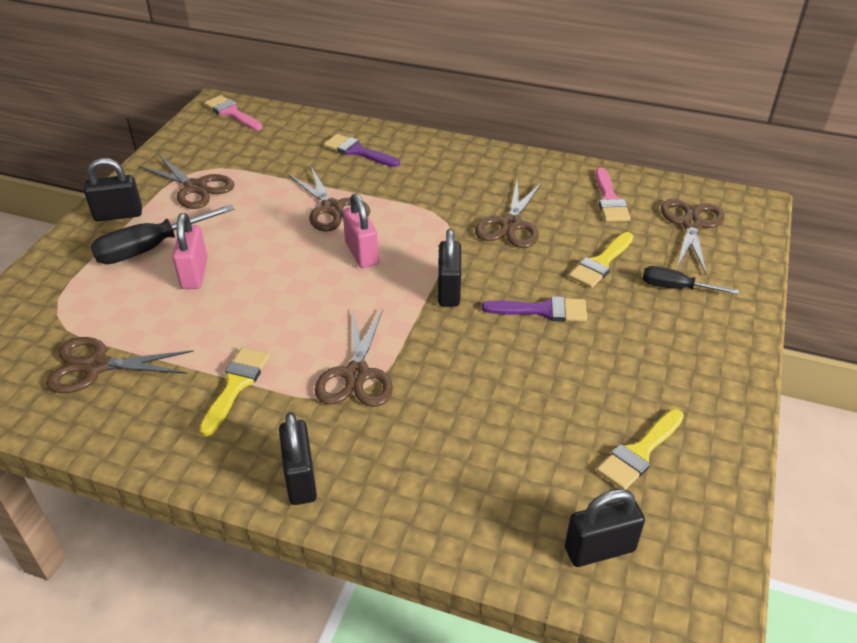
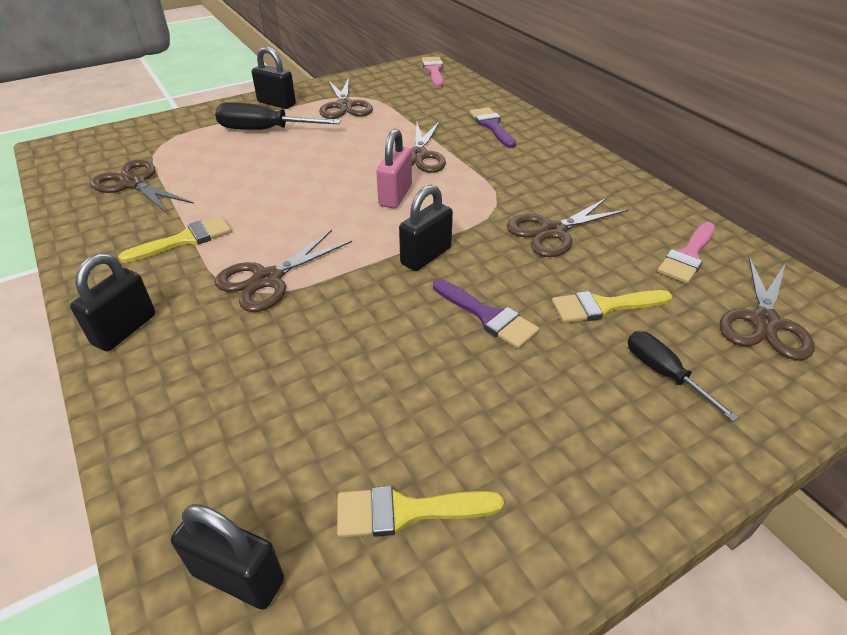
camera: 40 degrees right, 0 degrees up
pink padlock [172,213,208,289] -> none
brown scissors [661,199,725,274] -> brown scissors turned 150 degrees clockwise [720,256,815,360]

